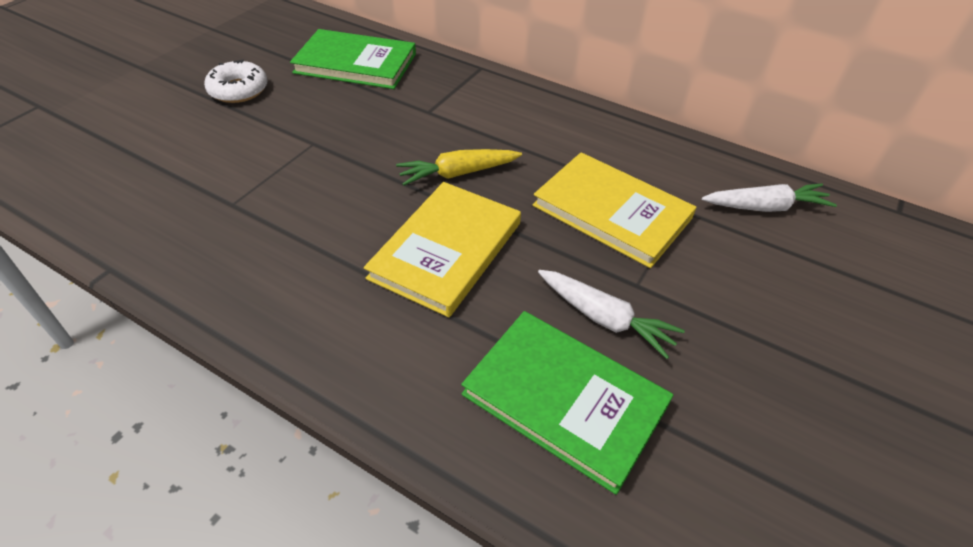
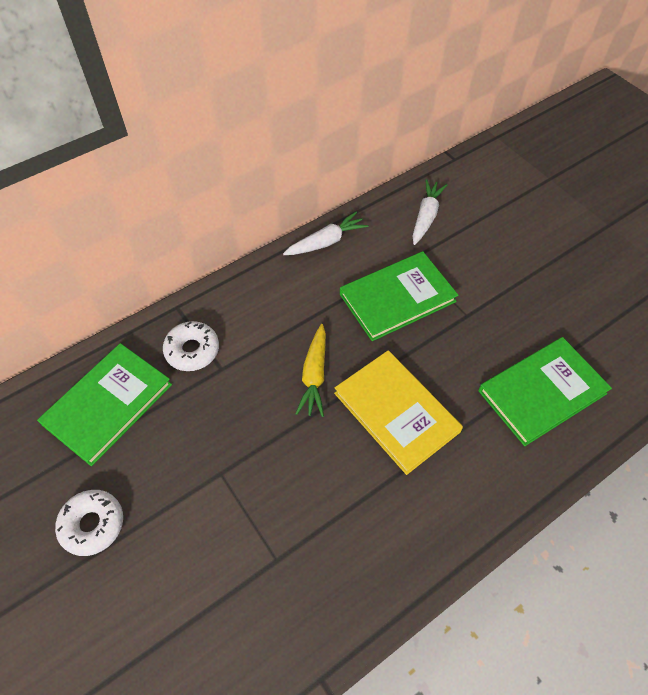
camera: 65 degrees left, 10 degrees up
yellow book [533,152,697,268] -> green book [340,251,459,341]
white carrot [538,270,685,359] -> white carrot moved to [283,212,369,255]
none -> white donut [163,321,219,371]

